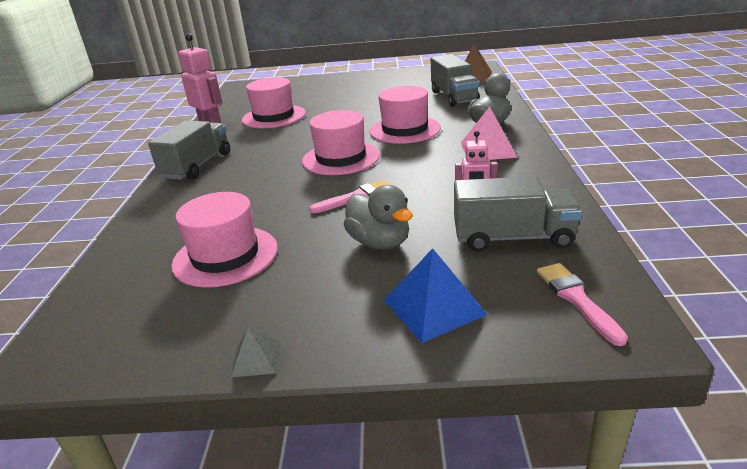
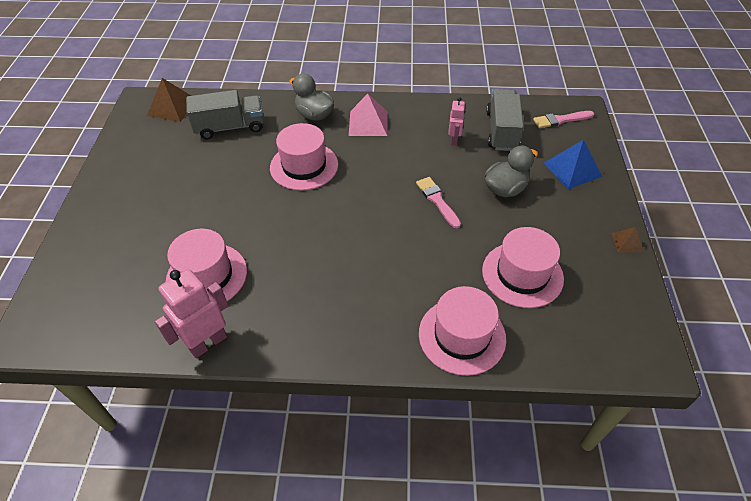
camera: 90 degrees left, 20 degrees up
grey truck [148,121,230,180] -> none
grey pyramid [231,327,281,378] -> brown pyramid [611,227,643,253]
pink hat [302,110,380,175] -> pink hat moved to [419,286,506,376]

